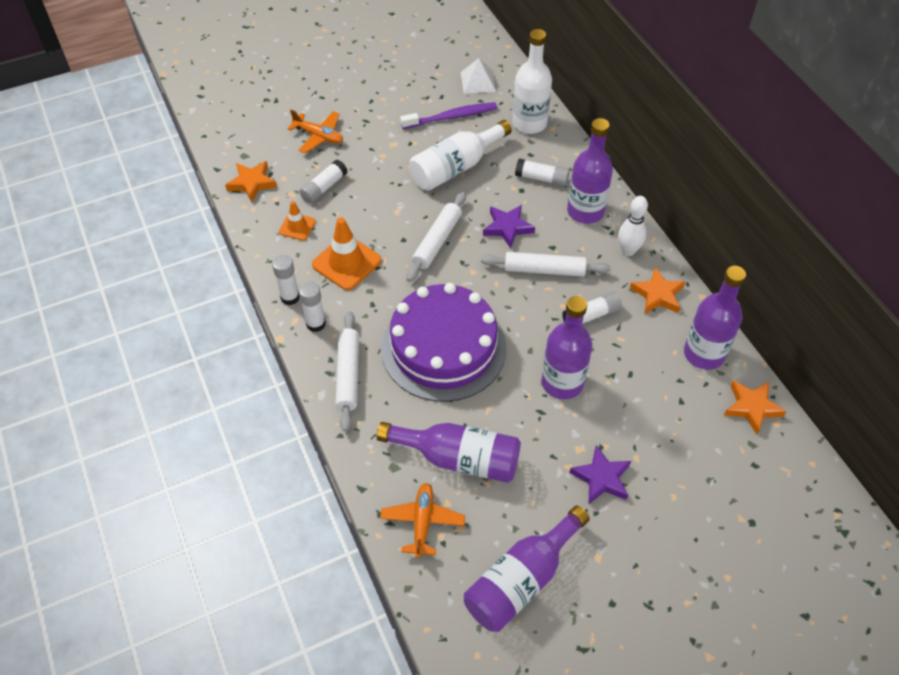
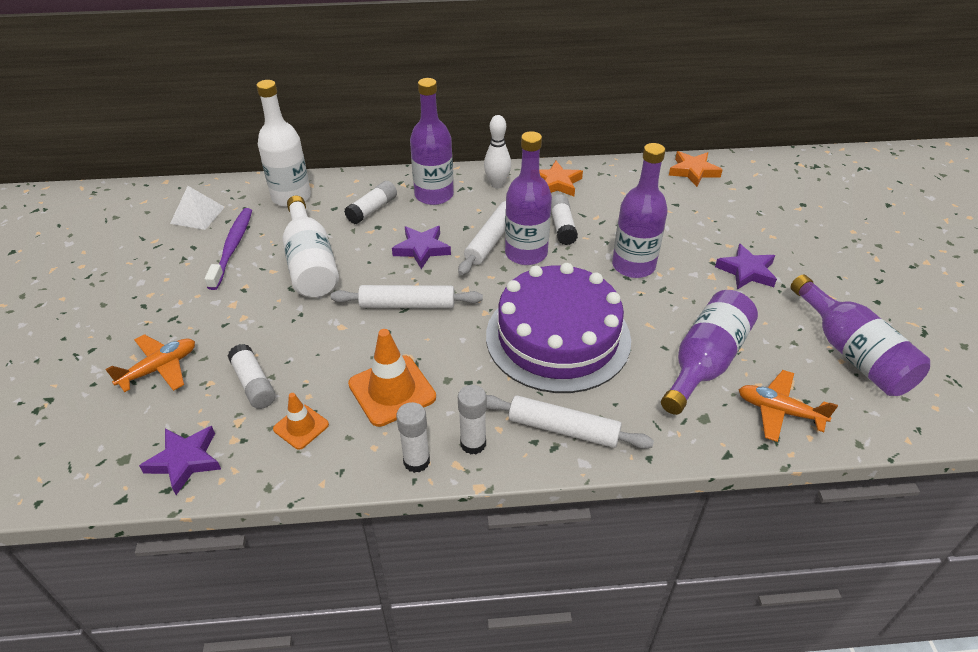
camera: 70 degrees left, 10 degrees down
orange star [225,161,277,202] -> purple star [139,426,221,495]
white rolling pin [407,192,466,282] -> white rolling pin turned 45 degrees counterclockwise [331,285,483,309]
purple bottle [684,266,746,370] -> purple bottle moved to [505,131,552,265]

